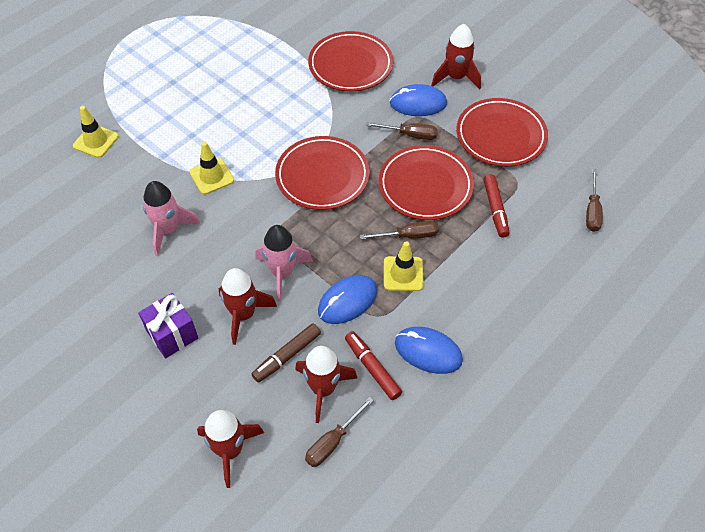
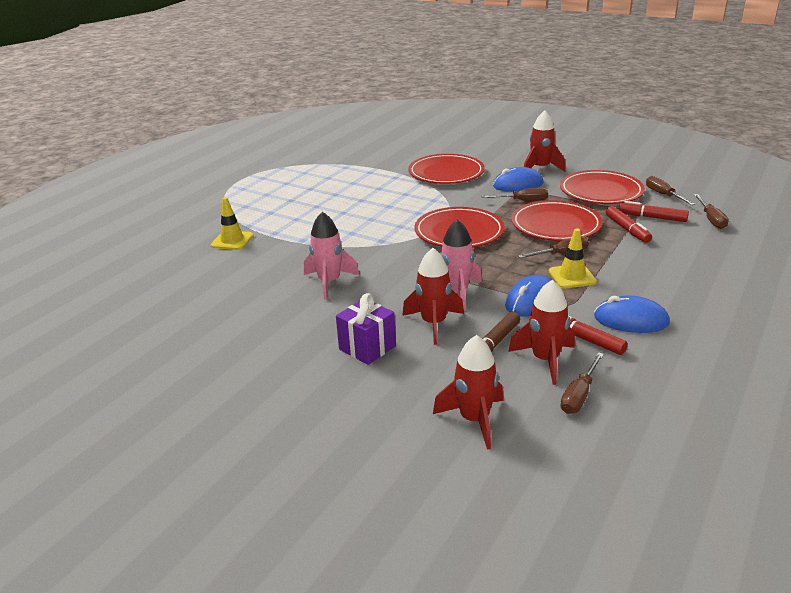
camera: 10 degrees left, 25 degrees down
yellow traffic cone [190,142,234,195] -> none
none -> red marker [619,201,689,222]
none -> brown screwdriver [646,176,695,205]

